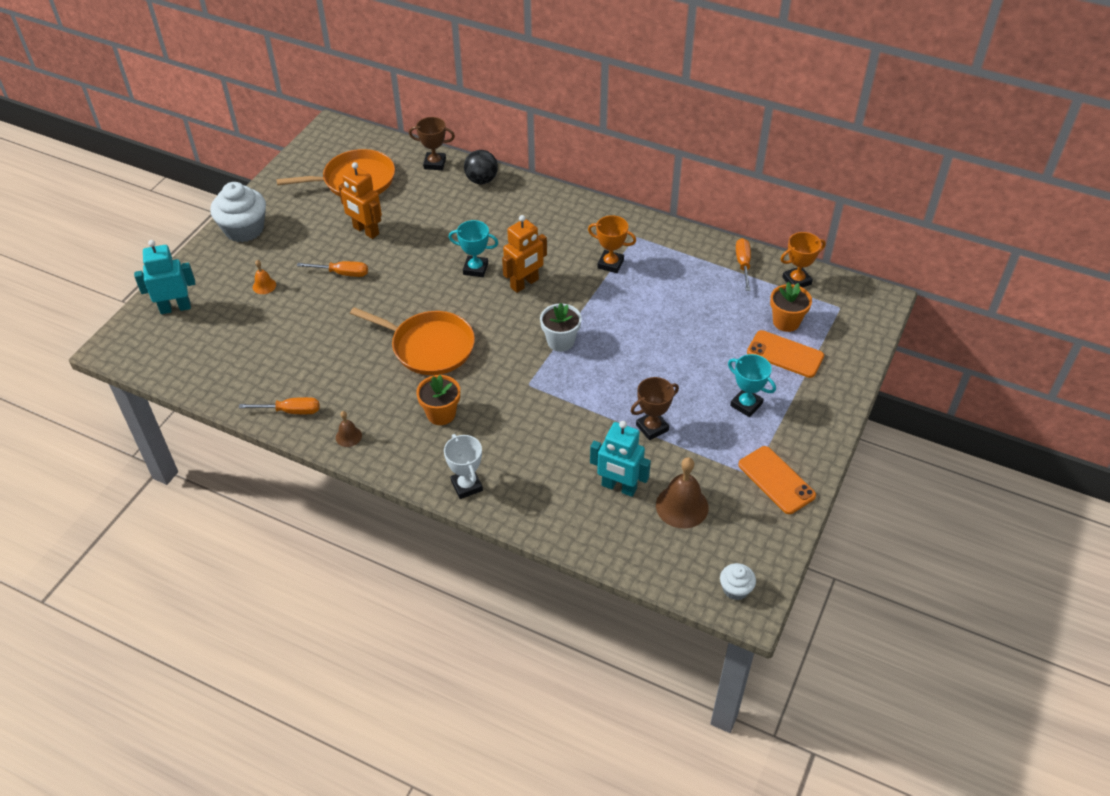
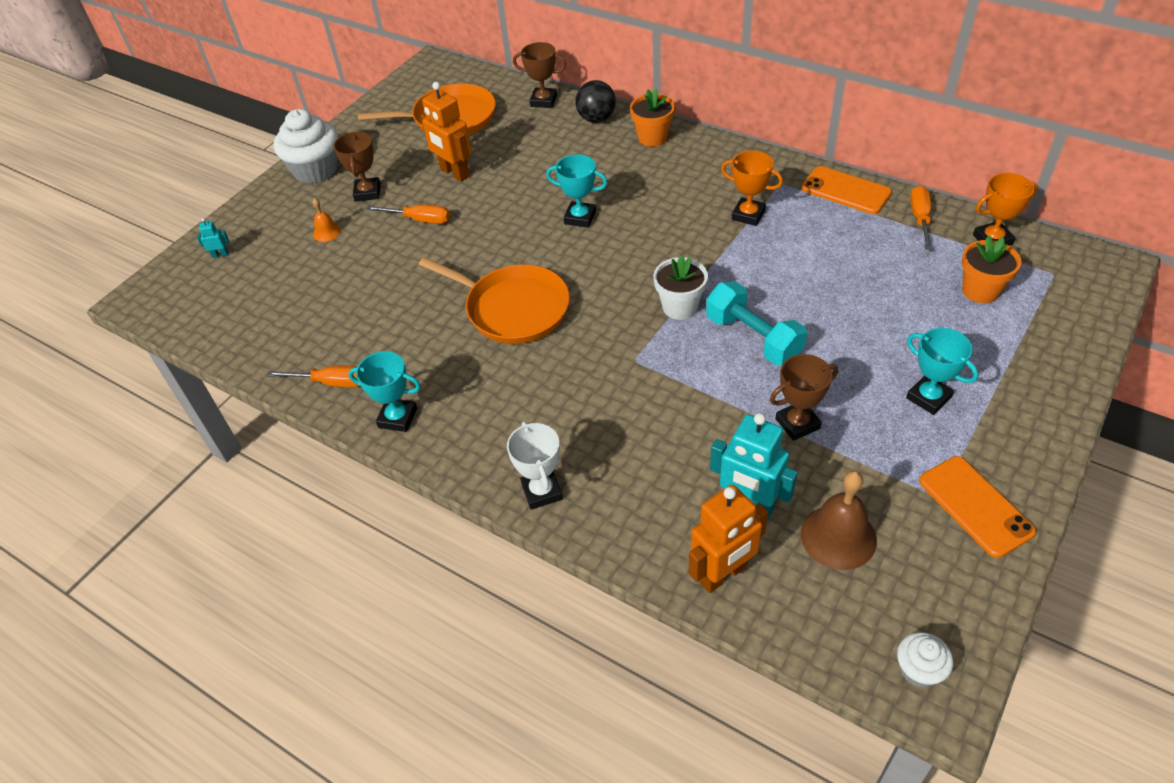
camera: 10 degrees right, 0 degrees up
turquoise robot [134,240,195,314] -> turquoise robot [197,218,229,258], size x0.44
brown bell [336,411,362,447] -> turquoise trophy [348,351,421,432]
orange flower pot [416,375,460,425] -> orange flower pot moved to [630,88,675,147]
orange robot [502,215,547,293] -> orange robot moved to [689,485,768,593]
orange phone [747,330,824,378] -> orange phone moved to [801,166,892,214]
none -> brown trophy [334,132,381,202]
none -> turquoise dumbbell [706,281,807,365]

